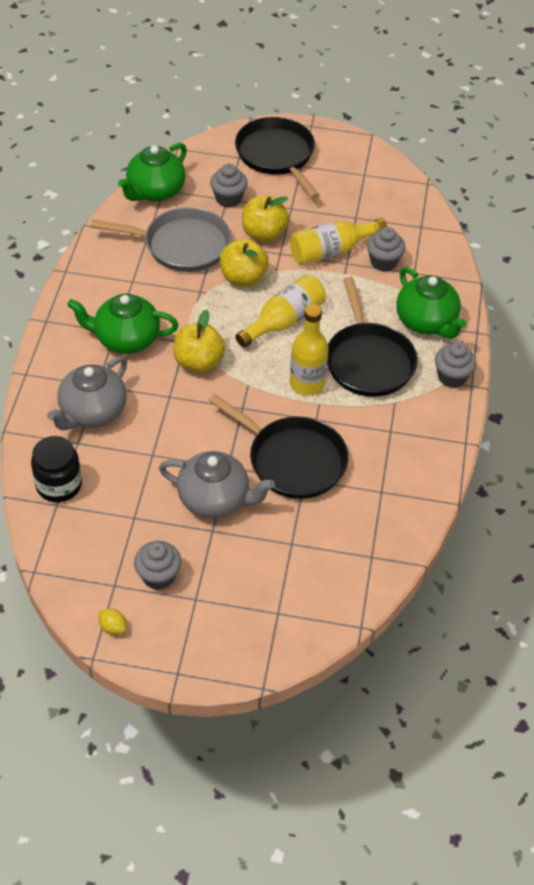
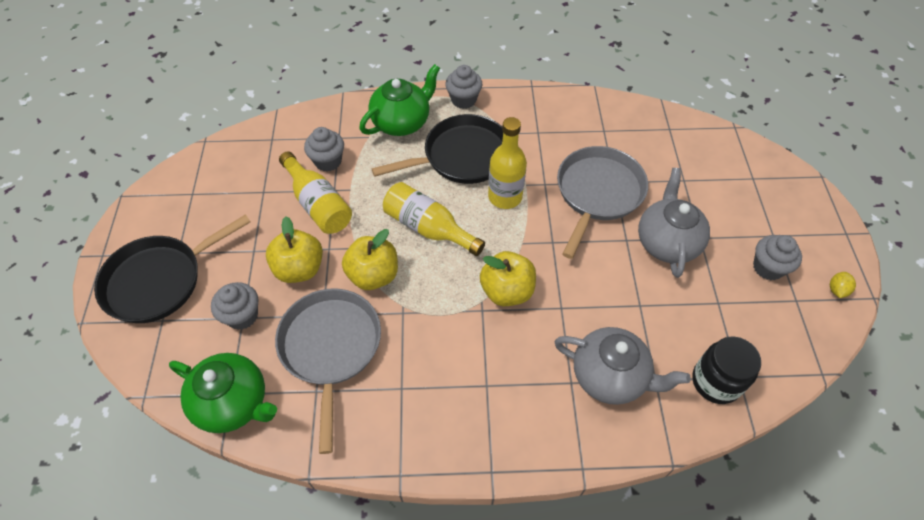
camera: 100 degrees left, 5 degrees up
green teapot [67,294,179,354] -> none
black pan [208,394,348,499] -> grey pan [557,146,648,259]

